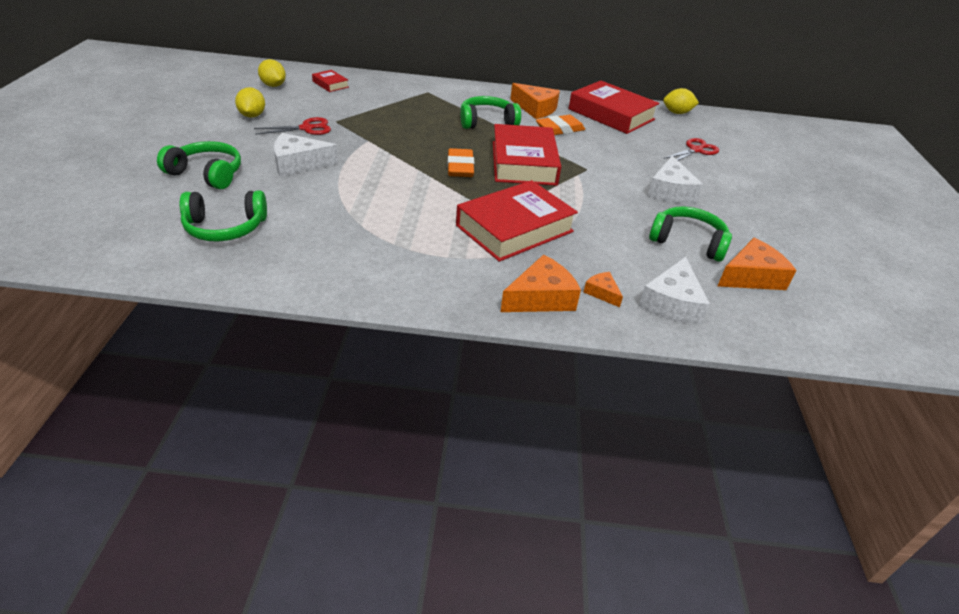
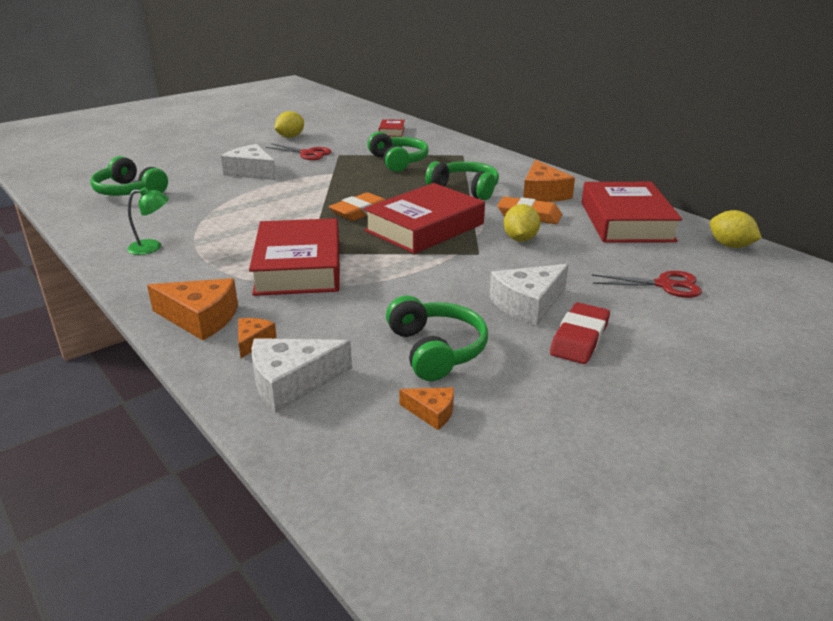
camera: 50 degrees right, 10 degrees down
green headphones [157,141,241,189] -> green headphones moved to [367,132,428,172]
yellow lemon [258,59,286,87] -> yellow lemon moved to [504,204,540,242]
red book [456,180,578,262] -> red book turned 75 degrees clockwise [249,218,340,296]
orange cheese [718,238,797,290] -> orange cheese [399,387,454,430], size x0.53
none -> green lamp [127,187,169,255]
none -> red eraser [550,303,610,364]

